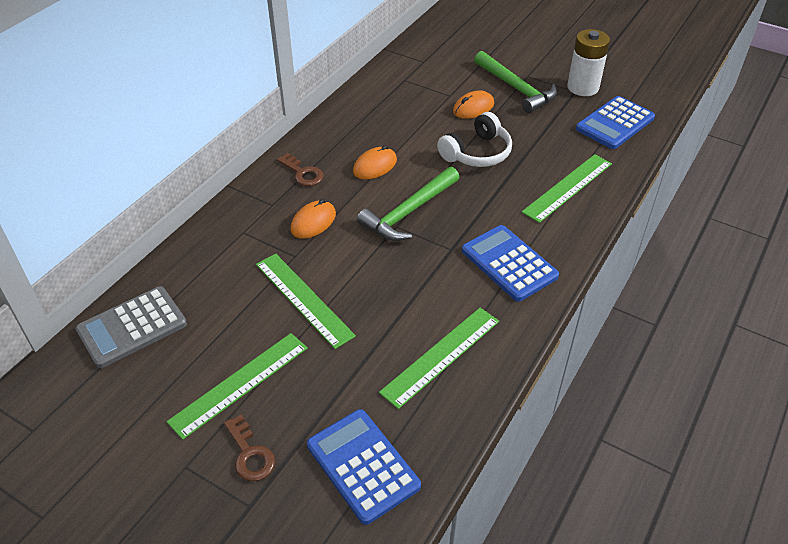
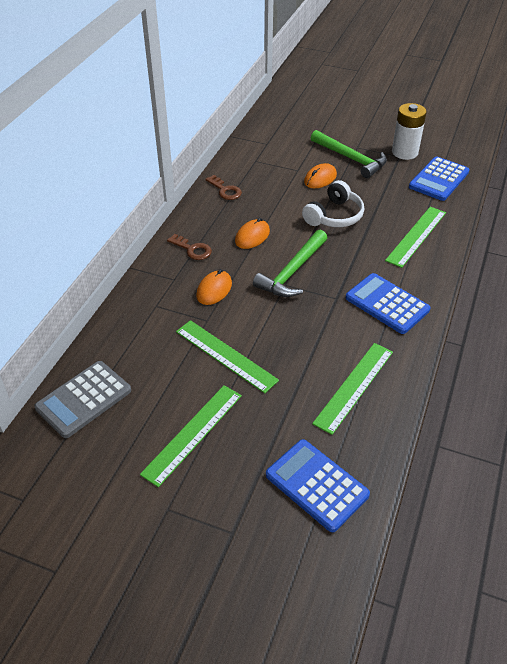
camera: 10 degrees left, 0 degrees up
brown key [224,414,275,481] -> brown key moved to [205,175,242,200]

